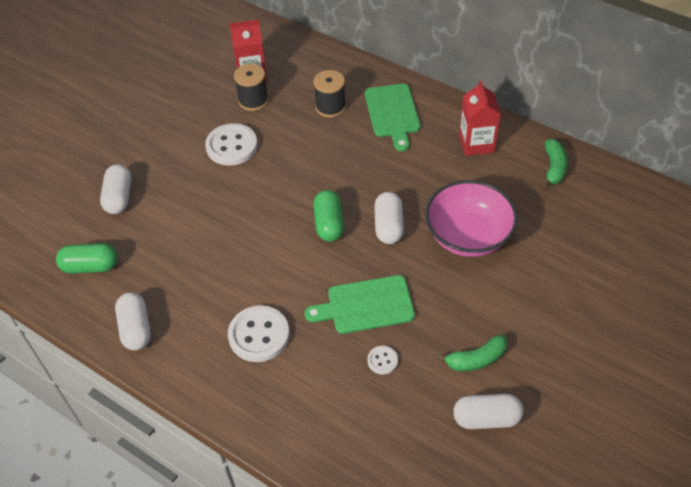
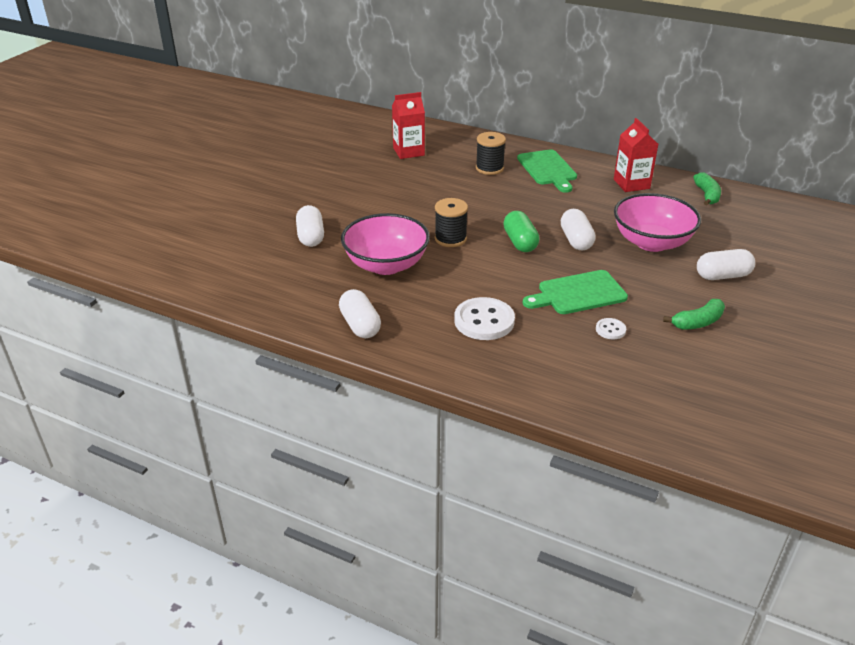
camera: 10 degrees left, 15 degrees down
green capsule [56,243,118,274] -> none
white button [205,123,258,166] -> none
black spool [234,64,269,111] -> black spool moved to [435,198,468,247]
white capsule [453,394,523,429] -> white capsule moved to [697,249,755,280]
none -> pink bowl [341,213,430,275]

